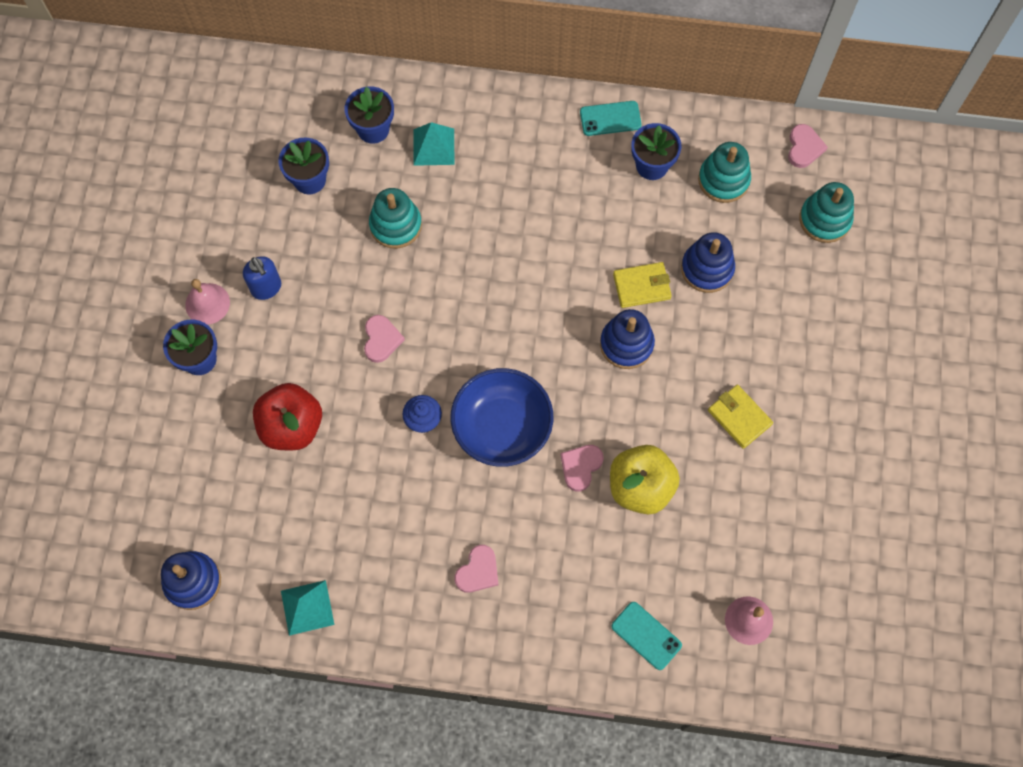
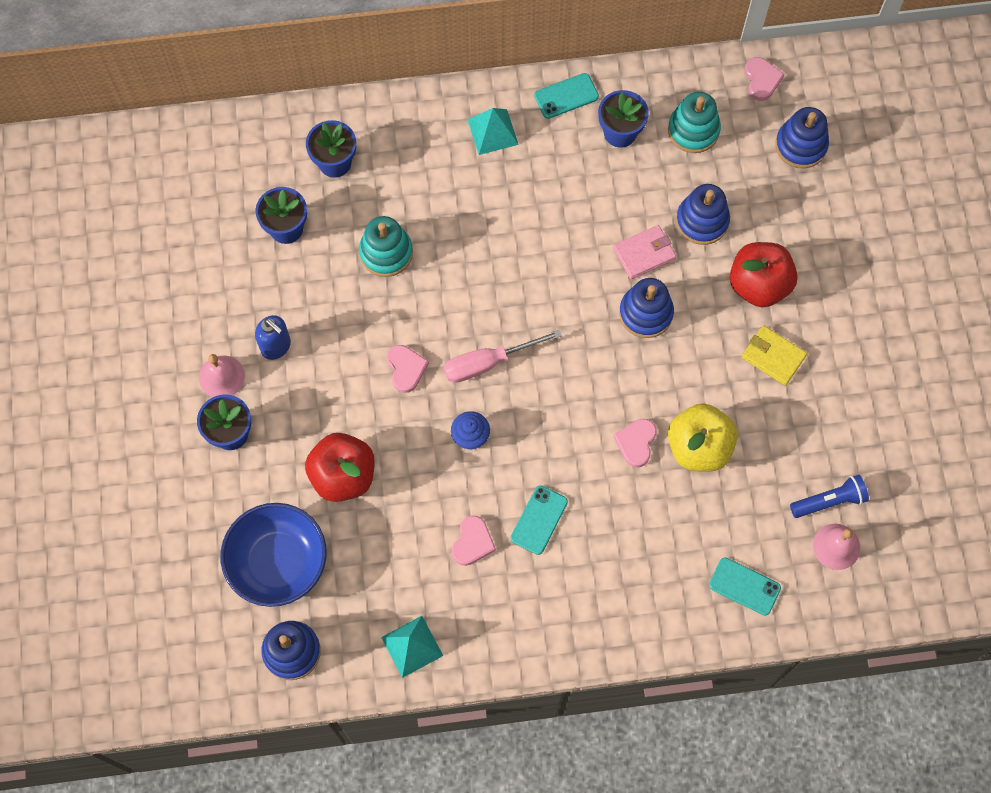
camera: 15 degrees left, 0 degrees up
turquoise pyramid [413,122,454,166] -> turquoise pyramid moved to [467,108,519,155]
blue bowl [451,368,553,467] -> blue bowl moved to [220,503,327,607]
pink heart [455,545,498,593] -> pink heart moved to [452,515,496,566]
yellow wallet [613,262,672,308] -> pink wallet [613,225,676,279]
turquoise stacking toy [799,182,854,243] -> blue stacking toy [775,107,829,169]
none -> pink screwdriver [444,330,562,383]
none -> turquoise phone [511,485,568,555]
none -> red apple [730,242,798,307]
none -> blue flashlight [790,475,869,518]

